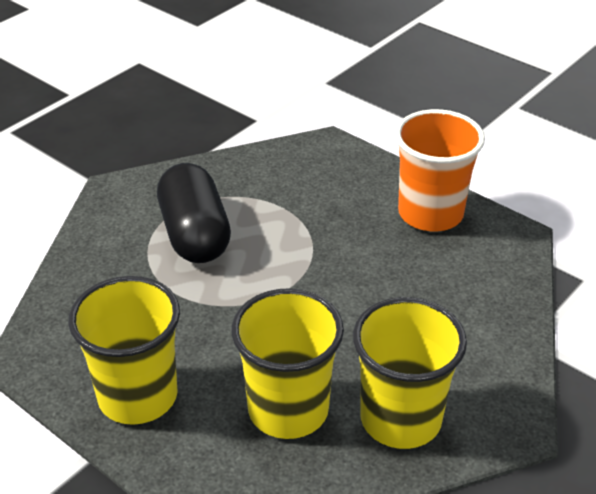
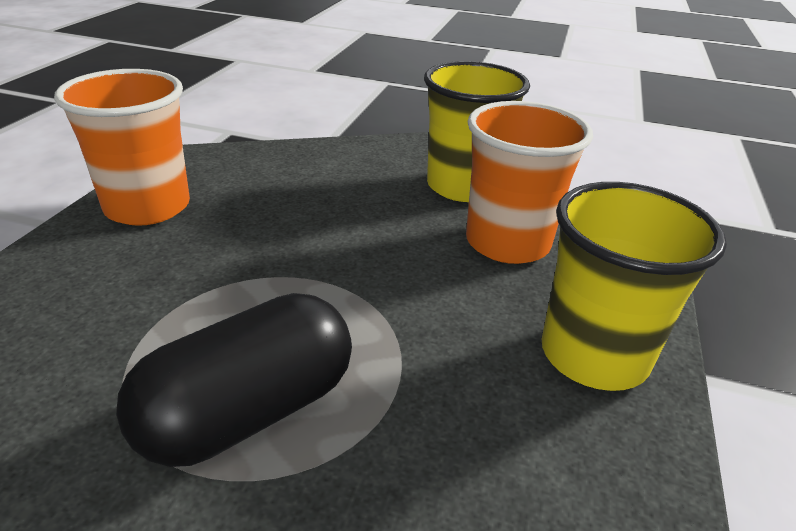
camera: 115 degrees left, 5 degrees down
yellow cup [232,288,344,439] -> orange cup [466,101,593,264]

